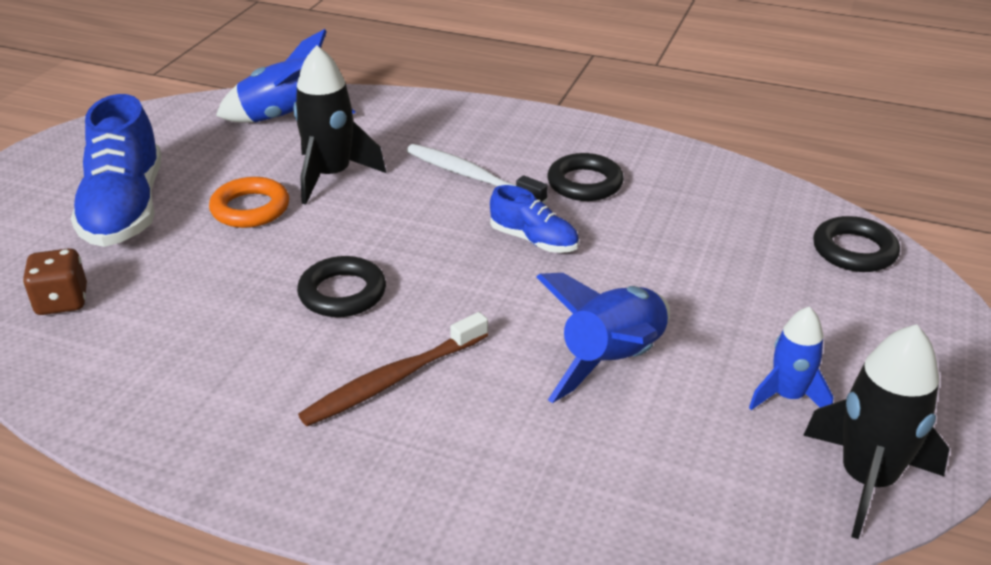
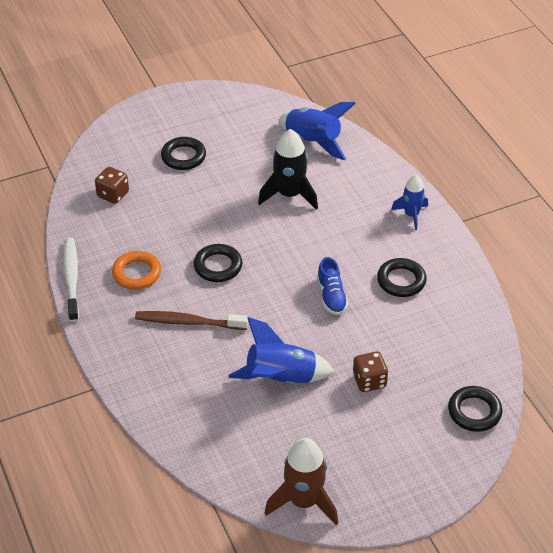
camera: 45 degrees right, 10 degrees up
blue shoe [71,94,161,247] -> black ring [161,137,206,170]
orange ring [209,177,289,228] -> orange ring moved to [112,251,161,290]
white toothbrush [407,144,548,204] -> white toothbrush moved to [64,238,79,322]
blue rocket [749,306,833,410] -> blue rocket moved to [391,175,428,230]
black rocket [803,324,949,539] -> brown rocket [265,438,338,525]
none -> brown dice [353,352,388,392]

